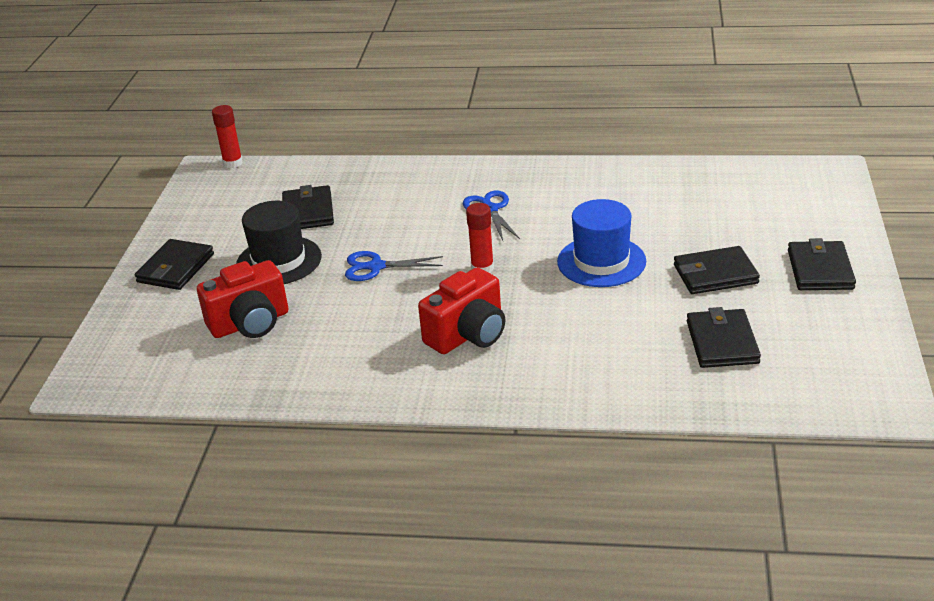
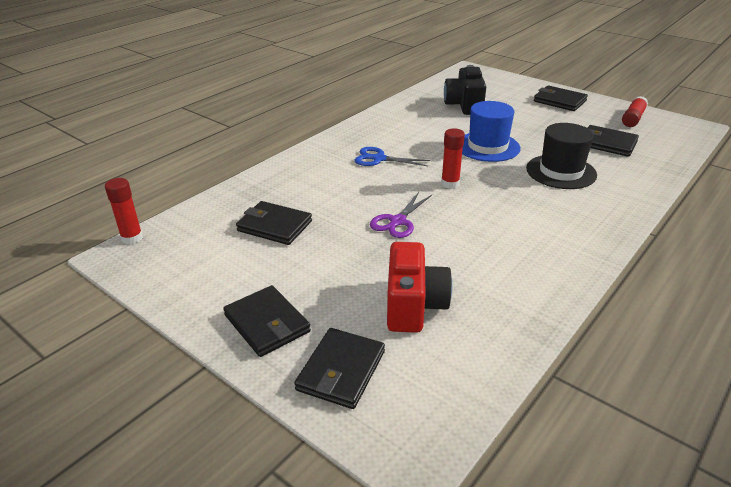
camera: 60 degrees left, 0 degrees up
black hat [236,201,322,284] -> black hat moved to [526,123,597,189]
blue scissors [345,251,443,281] -> purple scissors [370,192,432,238]
red camera [418,268,505,354] -> none
black wallet [674,246,760,294] -> black wallet moved to [295,328,385,409]
none -> black camera [444,65,486,115]
none -> red glue stick [622,96,648,127]

